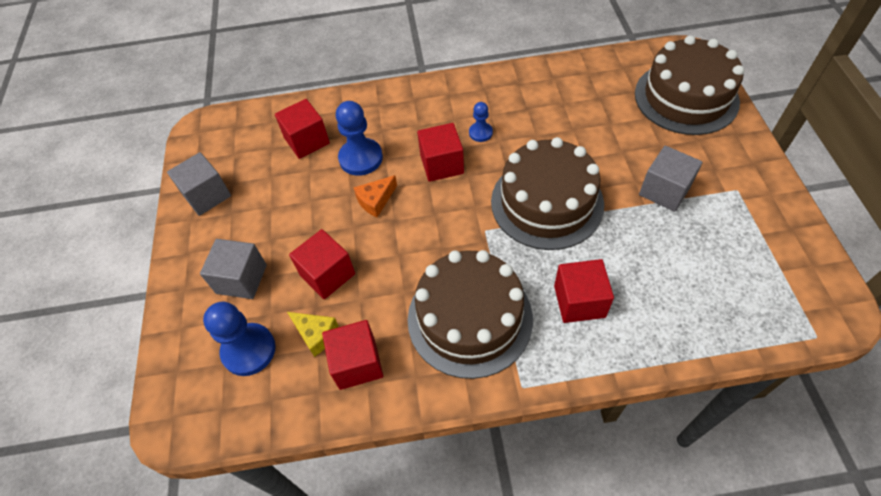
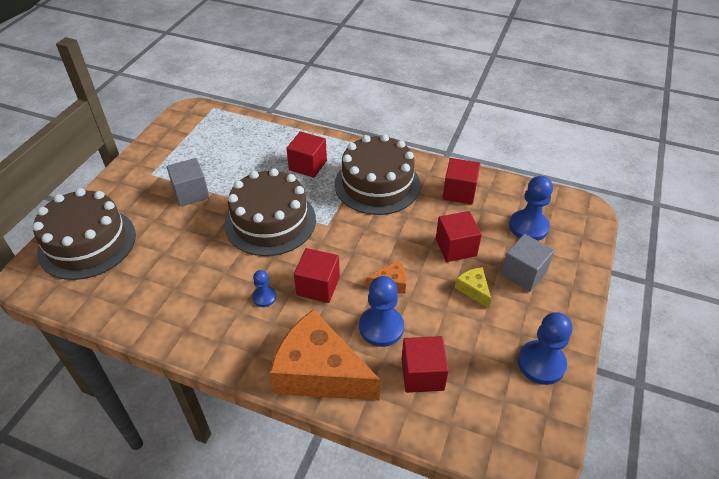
camera: 155 degrees left, 10 degrees down
grey cube [167,152,231,216] -> blue pawn [518,312,572,385]
yellow cheese [287,312,338,357] -> yellow cheese moved to [455,267,491,308]
none -> orange cheese [270,309,380,400]

